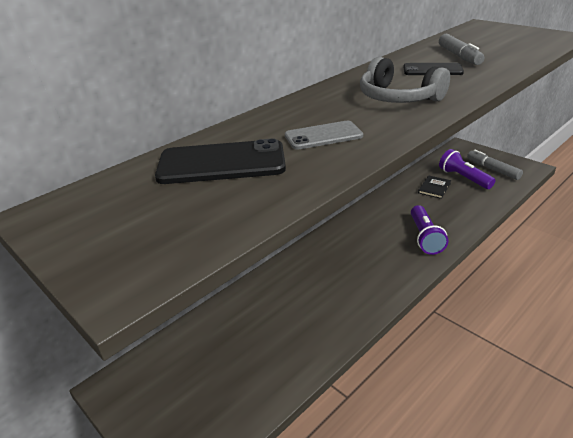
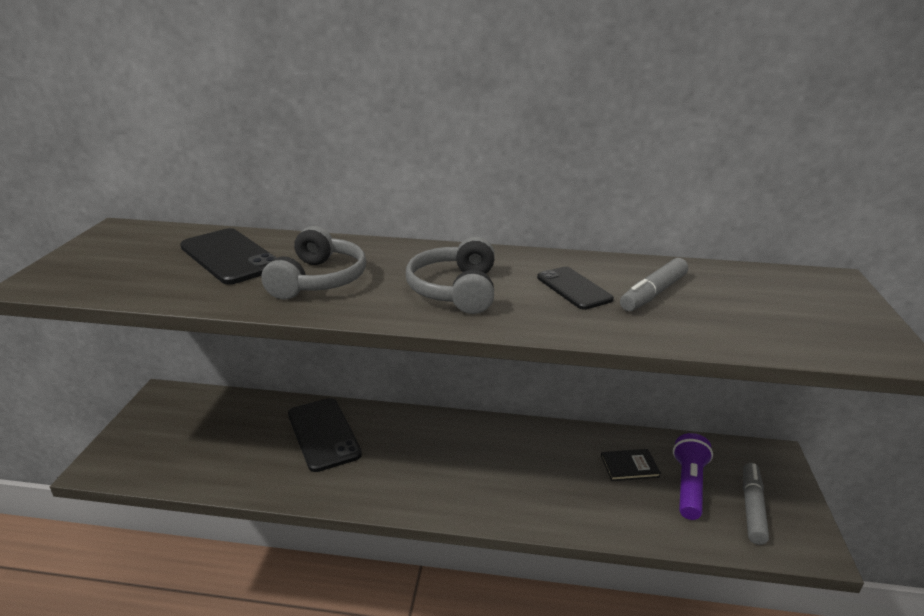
camera: 50 degrees right, 5 degrees down
grey phone [285,121,363,150] -> grey headphones [261,226,366,299]
purple flashlight [411,205,448,255] -> none
none -> black phone [288,398,362,472]

